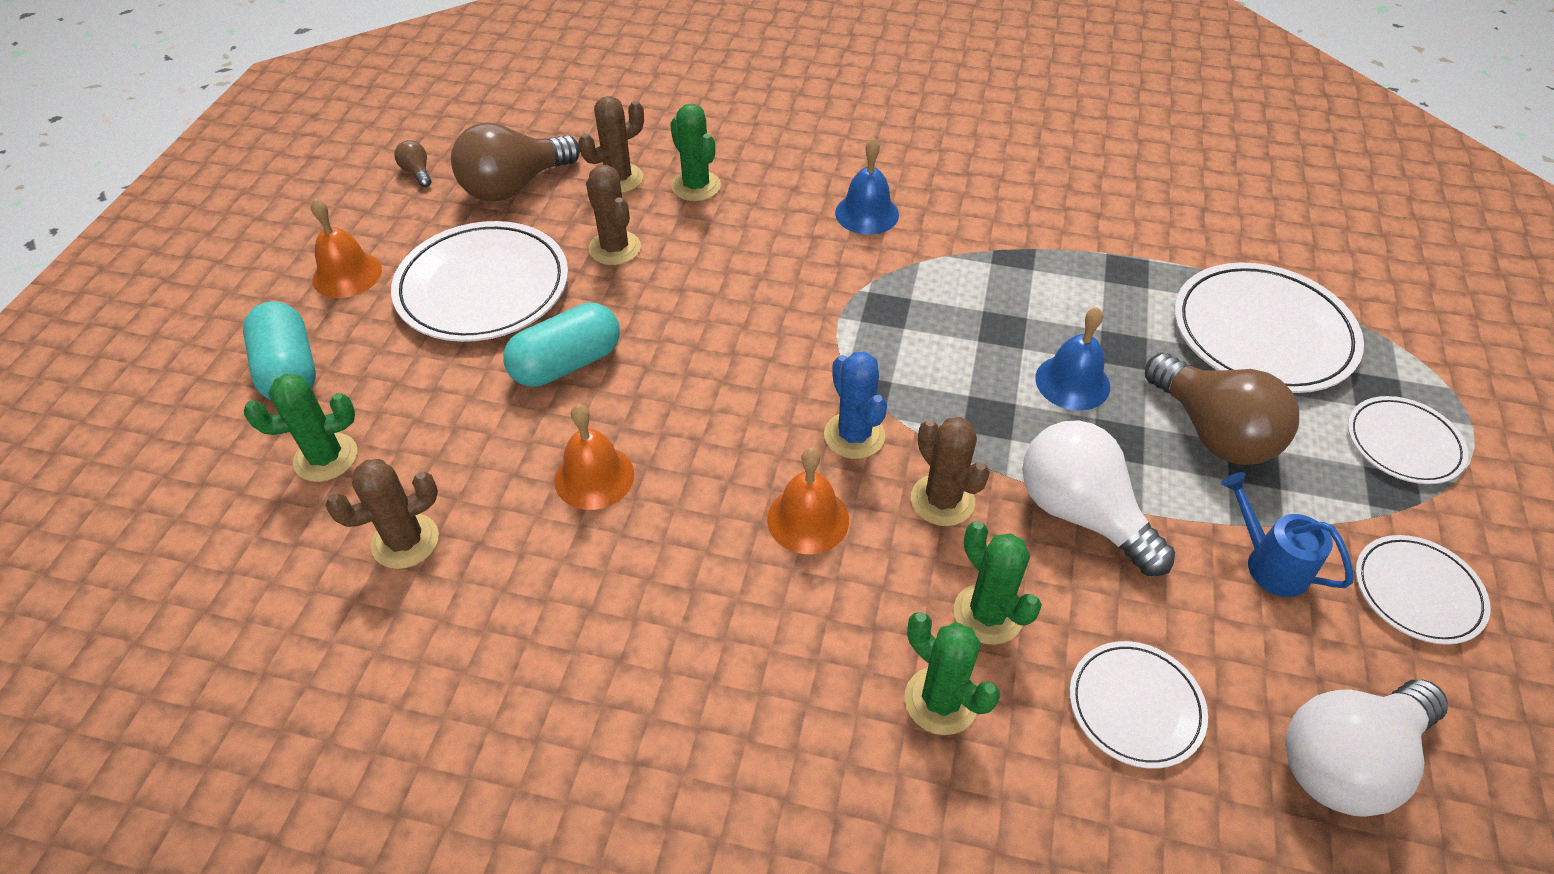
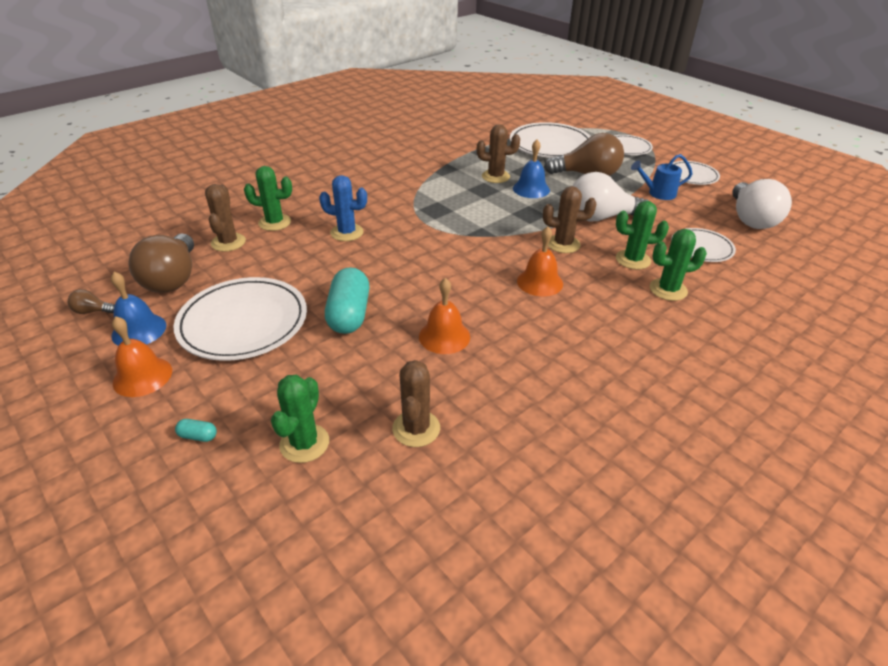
camera: 55 degrees left, 10 degrees down
turquoise capsule [243,302,316,400] -> turquoise capsule [175,419,217,442], size x0.41
brown cactus [586,165,641,265] -> brown cactus moved to [477,124,520,183]
blue cactus [824,352,887,459] -> blue cactus moved to [319,175,367,241]
blue bell [835,137,899,235] -> blue bell moved to [111,272,166,346]

